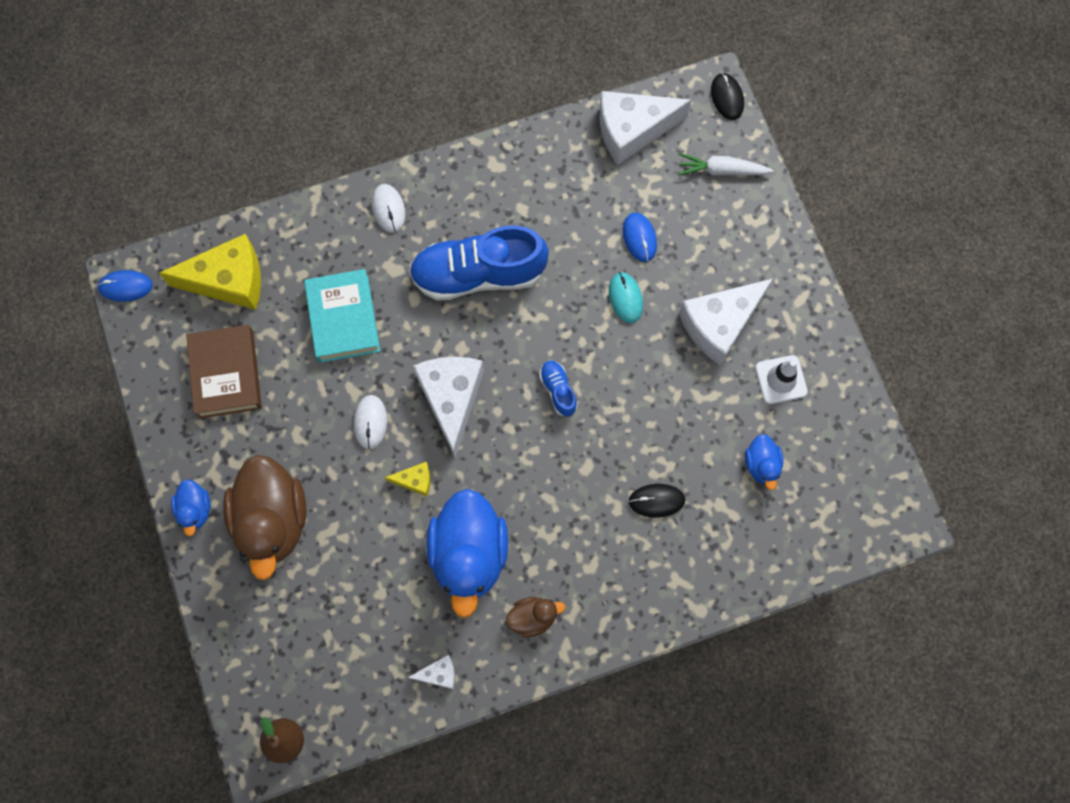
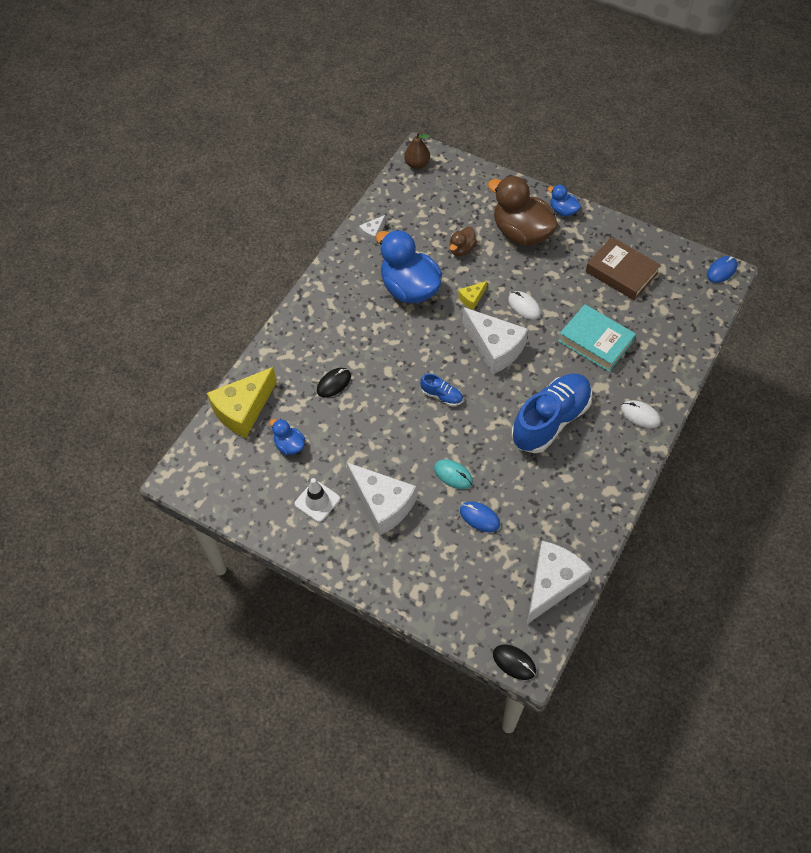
camera: 140 degrees right, 15 degrees down
yellow cheese [159,234,261,310] -> yellow cheese moved to [207,367,277,438]
brown duck [506,597,565,638] -> brown duck moved to [450,227,477,256]
white carrot [678,153,774,175] -> none
white cheese [679,279,773,365] -> white cheese turned 120 degrees clockwise [347,463,416,536]

